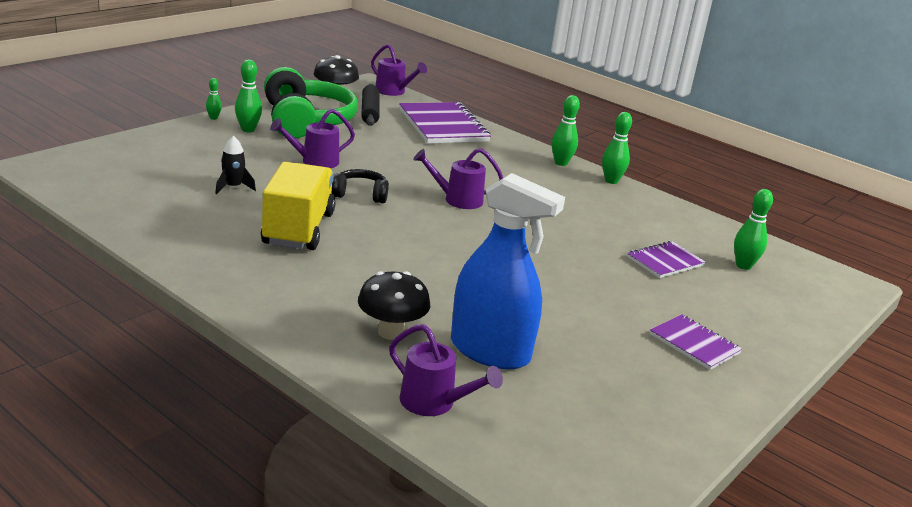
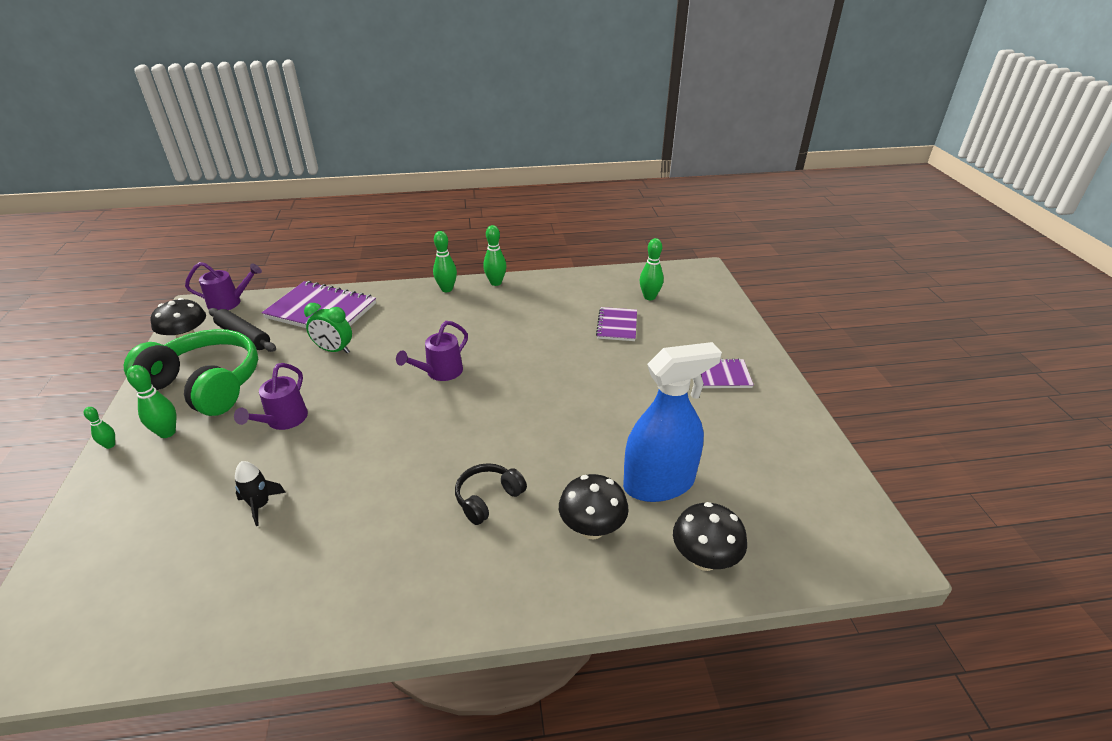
camera: 45 degrees left, 10 degrees up
yellow truck [261,162,336,250] -> none
black headphones [332,169,389,203] -> black headphones moved to [455,463,527,525]
purple watering can [389,324,503,416] -> black mushroom [673,502,747,571]
none -> green clock [304,303,352,354]

